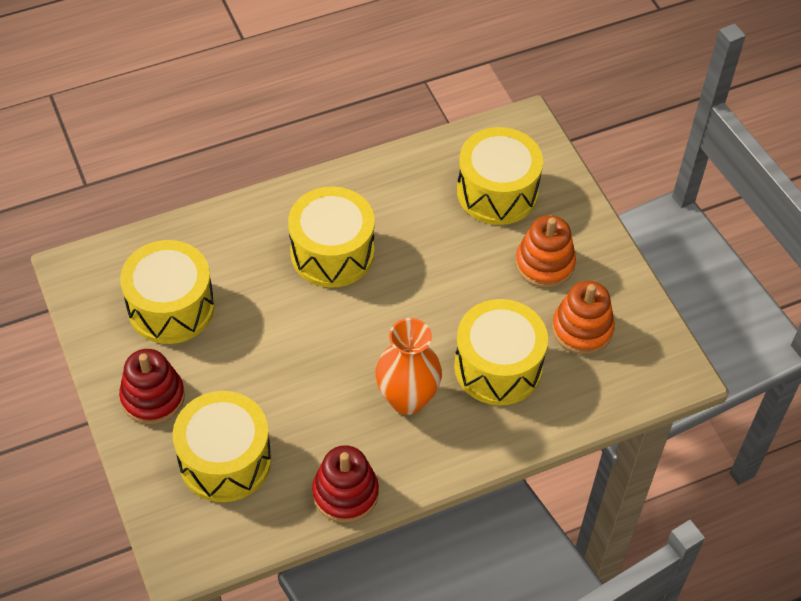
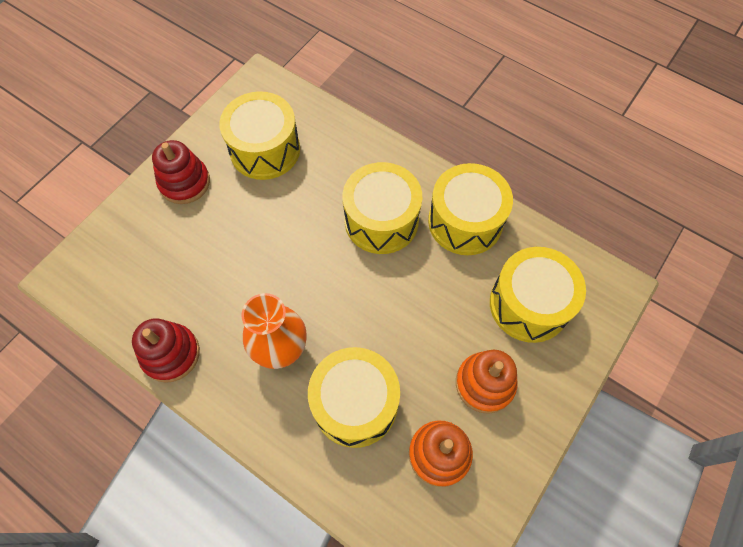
camera: 60 degrees right, 10 degrees up
yellow drum [173,391,272,502] -> yellow drum moved to [428,163,513,255]

